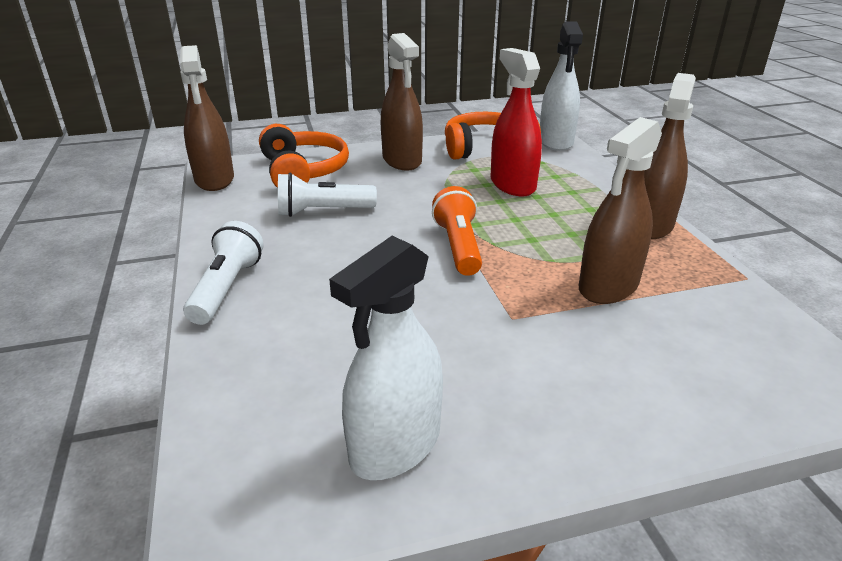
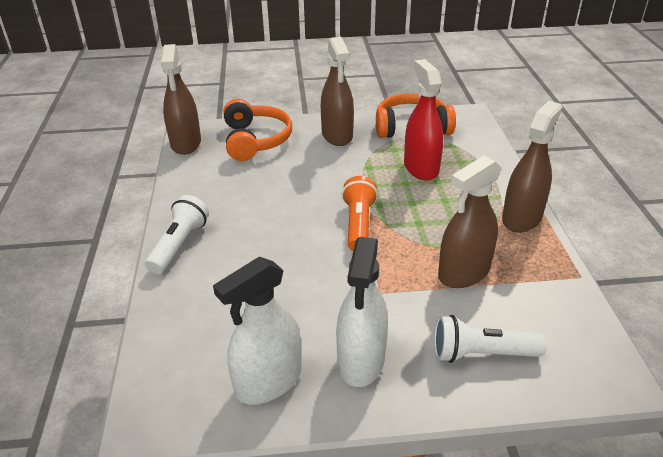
camera: 10 degrees right, 5 degrees up
white flashlight [278,173,377,217] -> white flashlight moved to [434,315,546,363]
white spray bottle [540,21,583,151] -> white spray bottle moved to [336,237,388,387]

